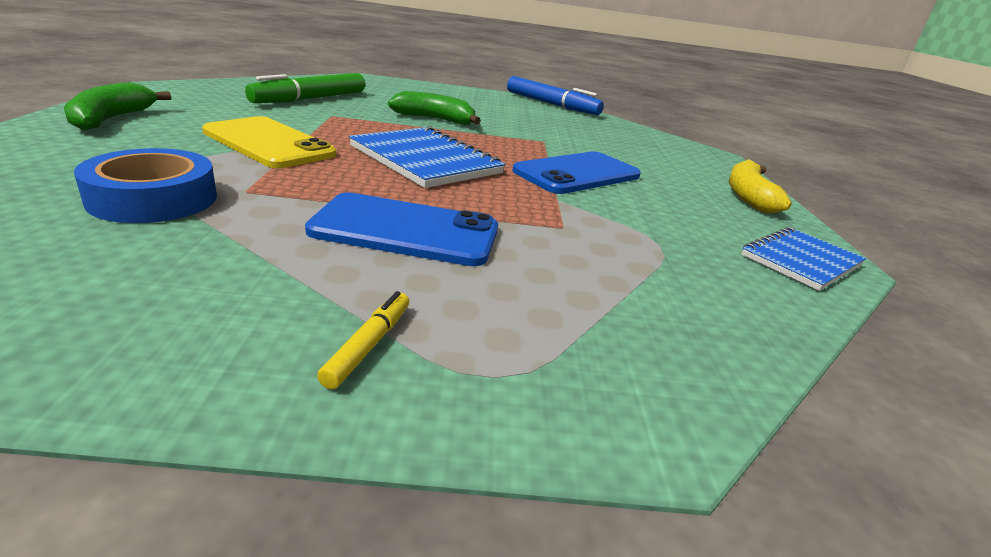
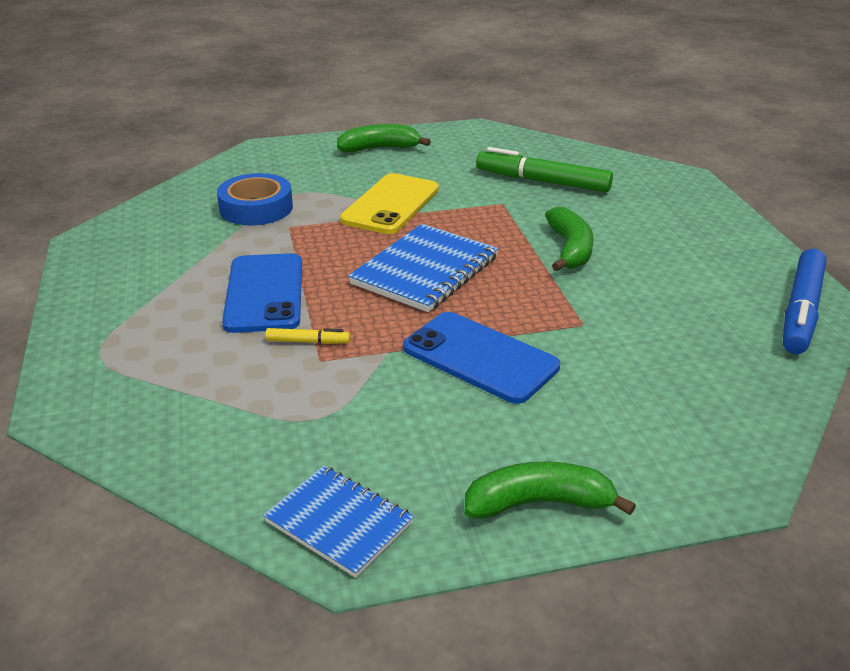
camera: 80 degrees right, 5 degrees up
yellow marker [317,291,409,389] -> yellow marker moved to [265,328,350,344]
yellow banana [729,159,792,213] -> green banana [465,462,636,519]

